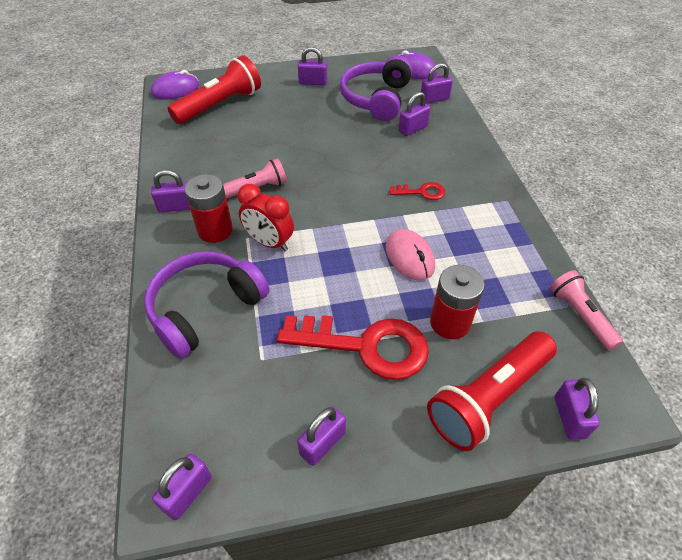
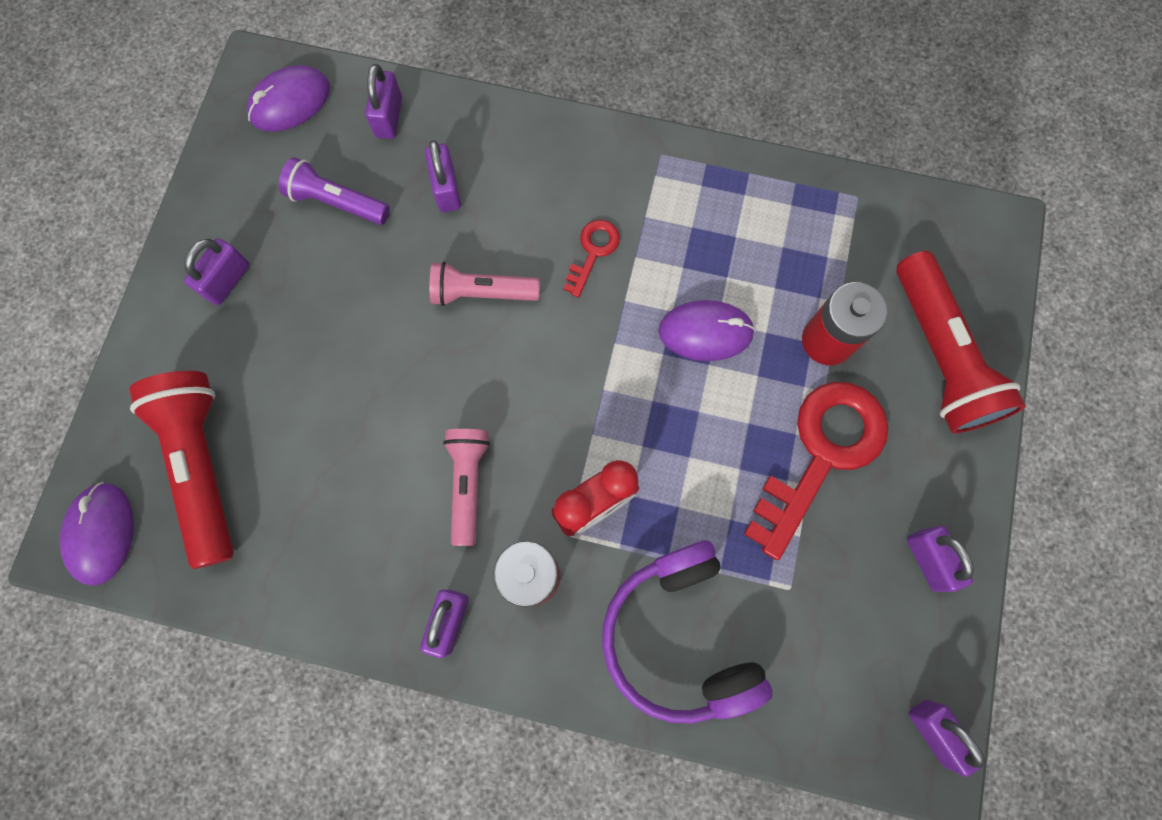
camera: 65 degrees left, 25 degrees up
purple headphones [340,55,413,121] -> purple flashlight [279,157,390,225]
pink mouse [386,229,435,280] -> purple mouse [658,300,755,361]
pink flashlight [550,270,623,351] -> pink flashlight moved to [429,261,540,306]
purple padlock [555,378,600,440] -> none

